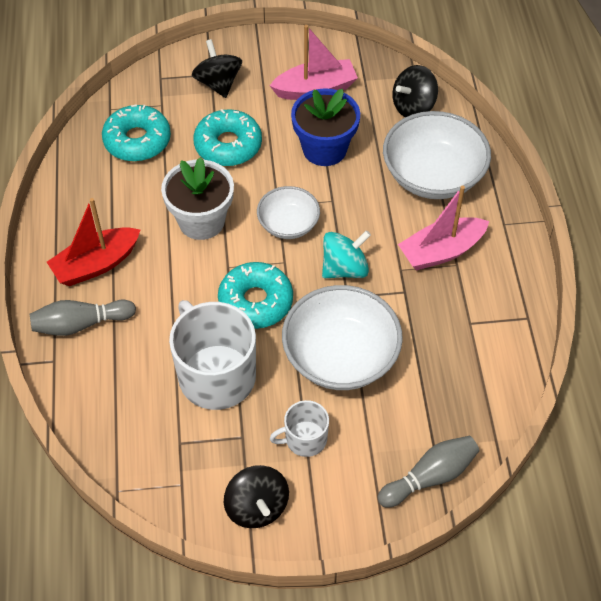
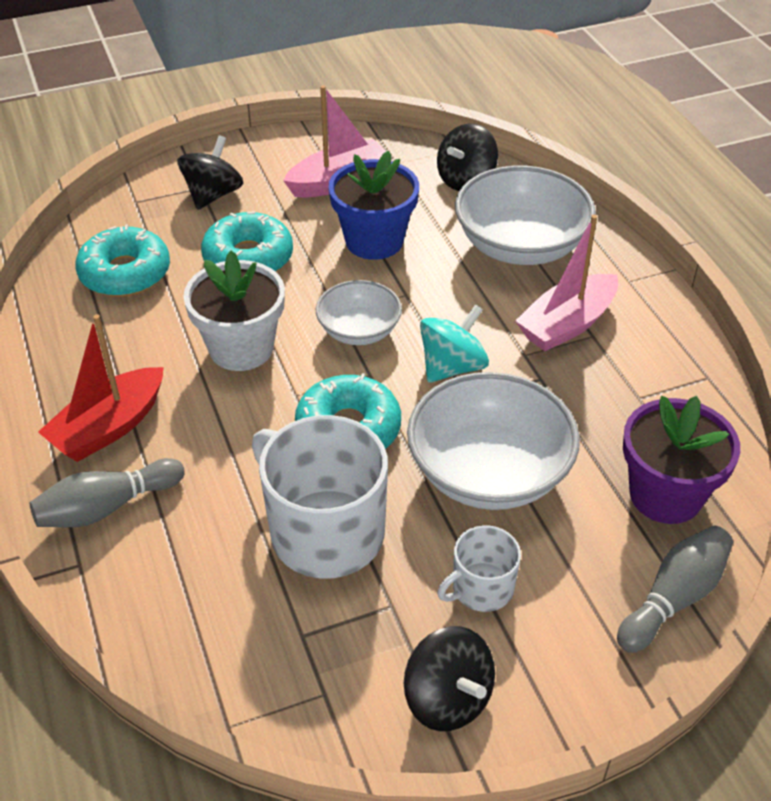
camera: 15 degrees left, 10 degrees down
black spinning top [192,39,242,98] -> black spinning top turned 60 degrees clockwise [177,135,243,210]
none -> purple flower pot [623,396,740,524]

